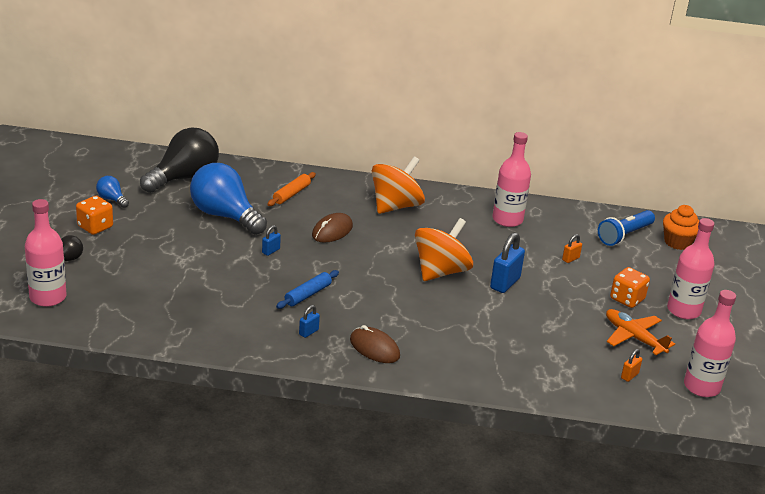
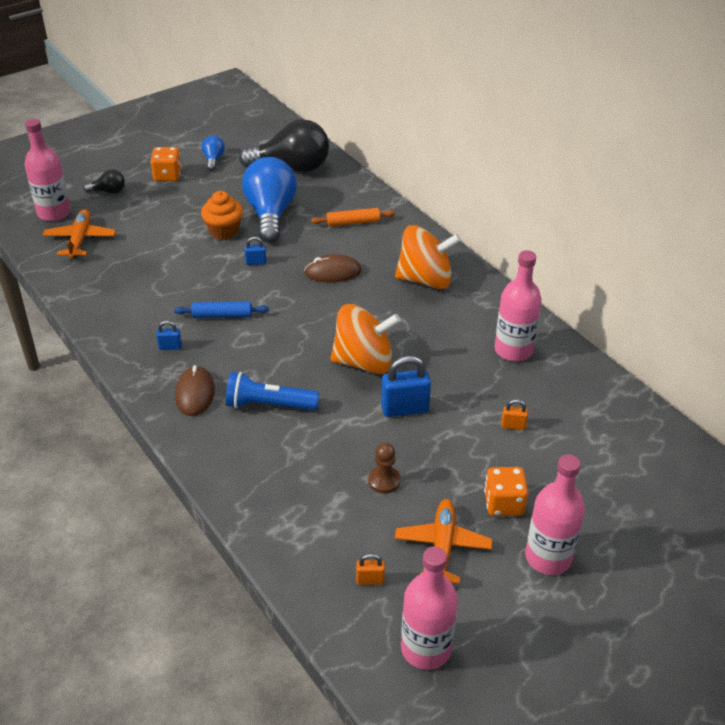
camera: 50 degrees right, 10 degrees up
blue flashlight [598,210,655,246] -> blue flashlight moved to [226,372,319,410]
orange cupcake [663,205,699,250] -> orange cupcake moved to [201,191,243,240]
none -> orange plane [43,209,116,259]
none -> brown pawn [368,443,401,494]

